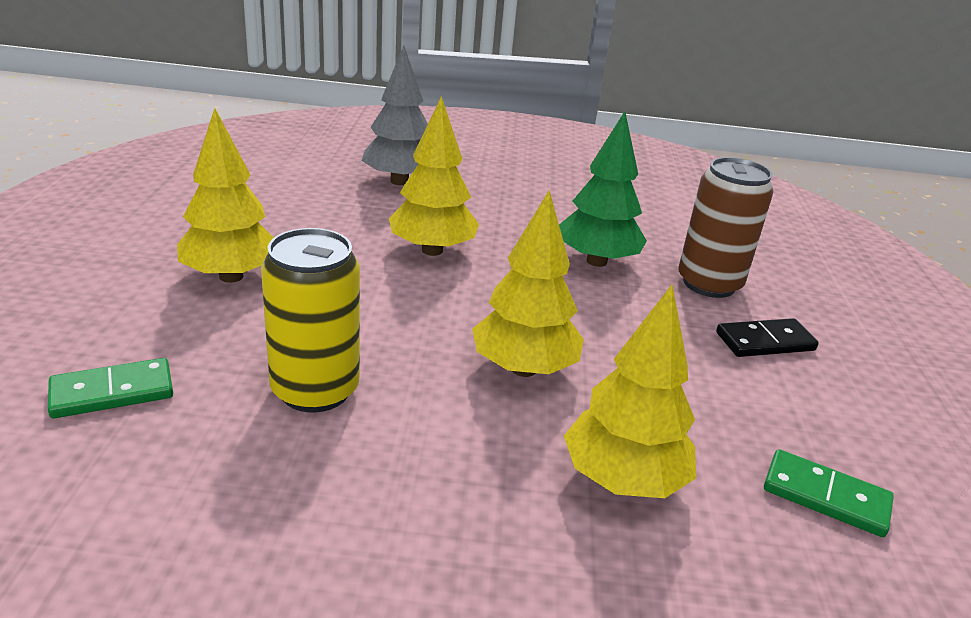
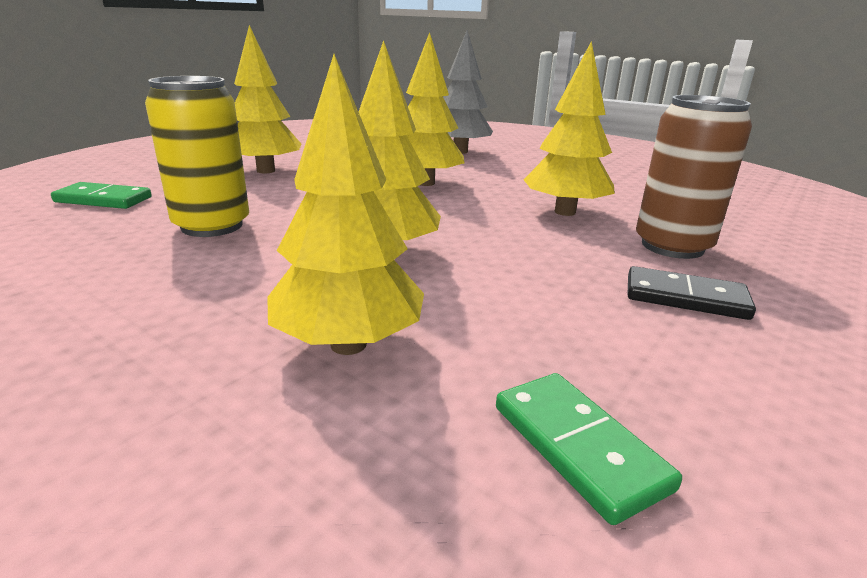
camera: 35 degrees right, 5 degrees down
green tree [559,111,647,267] -> yellow tree [524,41,615,216]

